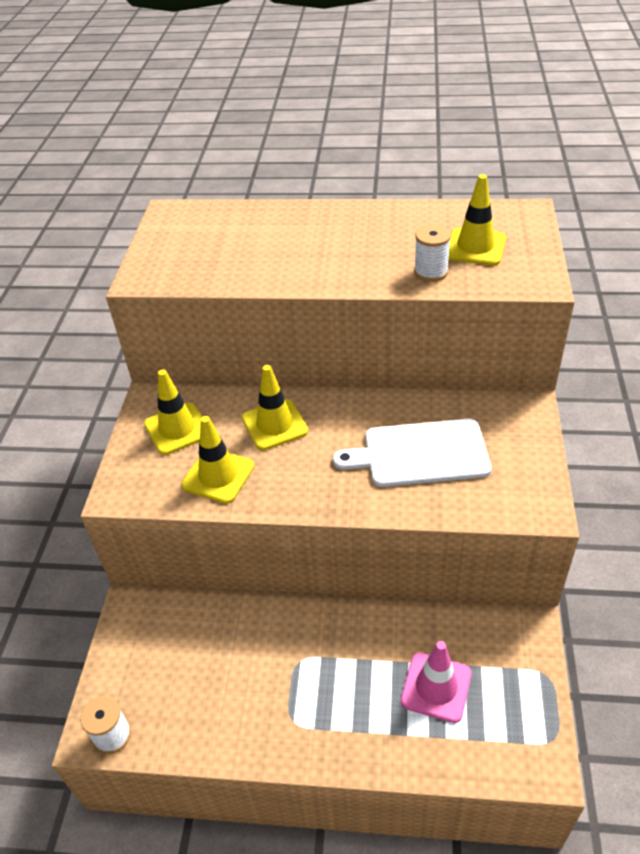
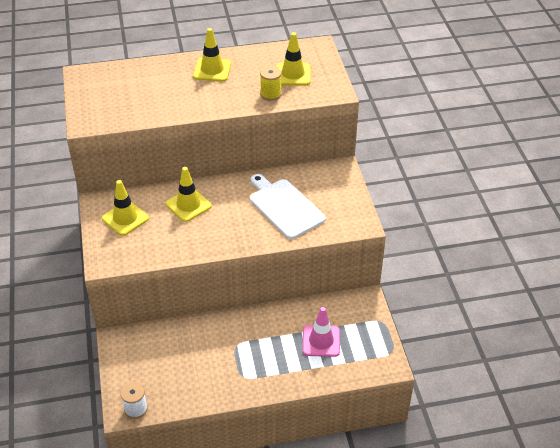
camera: 20 degrees left, 0 degrees up
yellow traffic cone [181,416,254,504] -> yellow traffic cone moved to [193,28,231,82]
white cutting board [333,419,492,487] -> white cutting board turned 75 degrees clockwise [250,174,326,239]
white spool [414,224,451,282] -> yellow spool [260,66,282,101]

